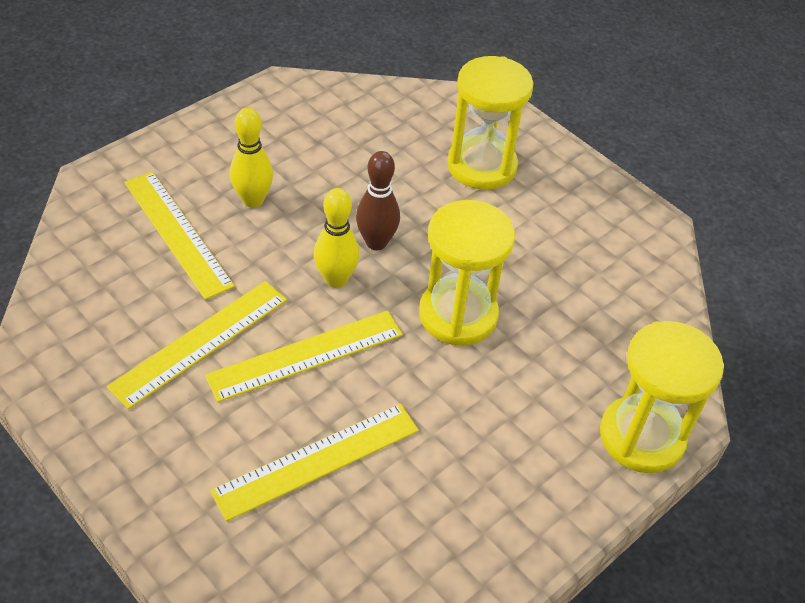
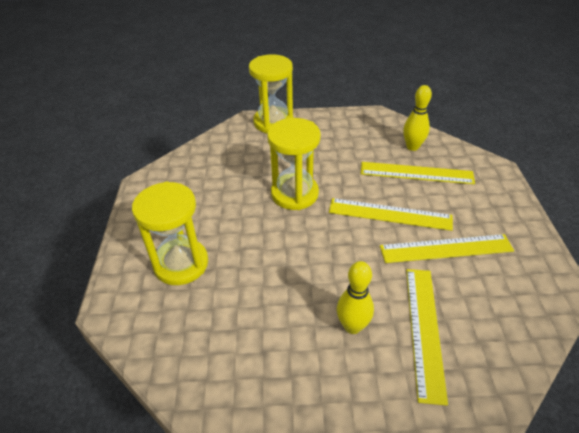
camera: 135 degrees left, 5 degrees down
yellow bowling pin [314,188,360,288] -> yellow bowling pin moved to [403,85,432,151]
brown bowling pin [356,151,400,250] -> none

